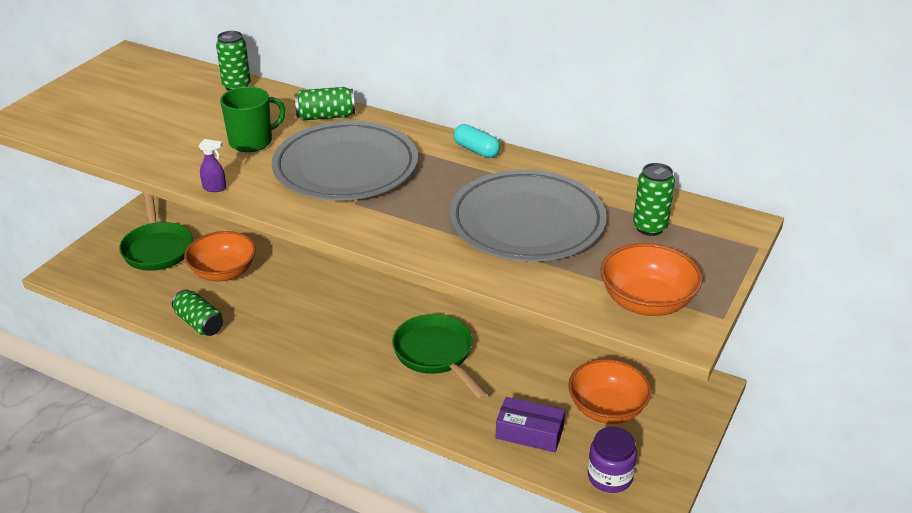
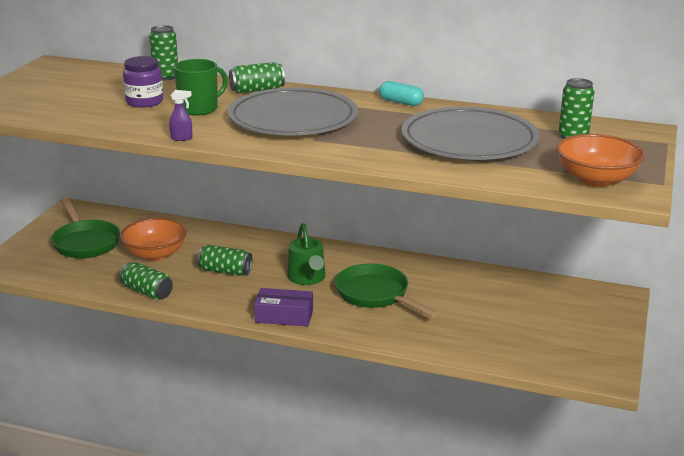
camera: 10 degrees left, 10 degrees down
purple box [496,397,565,452] -> purple box moved to [254,288,313,327]
orange bowl [568,359,652,424] -> none
purple jar [588,427,637,493] -> purple jar moved to [123,56,163,108]
none -> green can [197,245,253,276]
none -> green watering can [287,223,325,285]

